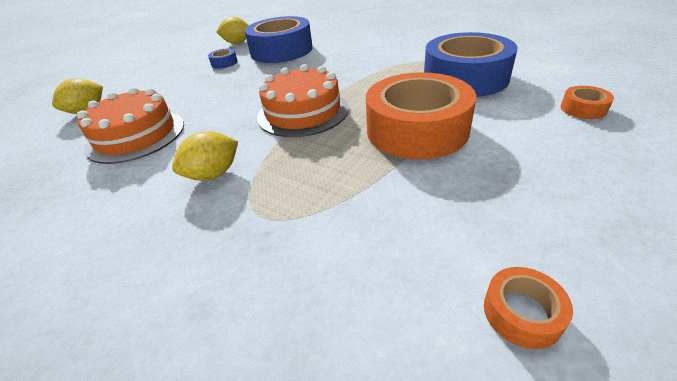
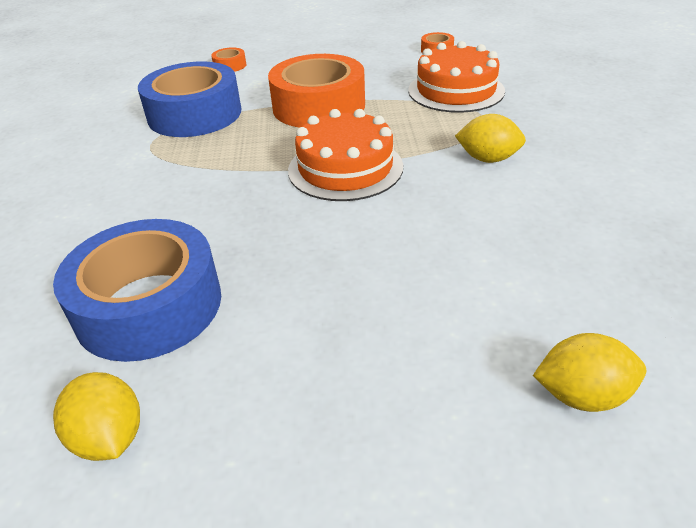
camera: 130 degrees left, 0 degrees up
orange cake [77,87,184,164] -> orange cake moved to [408,41,505,113]
blue tape [208,49,238,69] -> none

